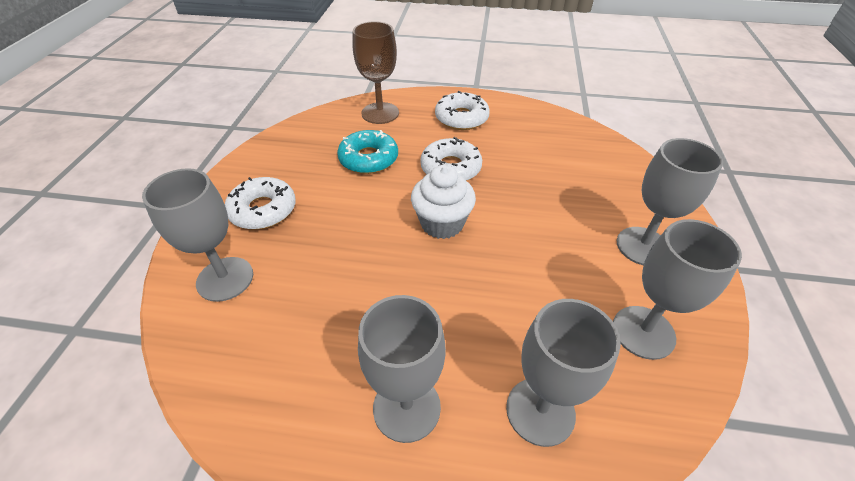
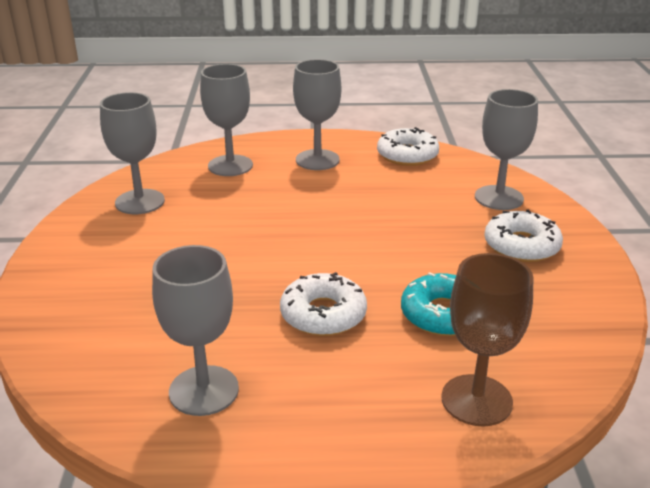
camera: 170 degrees right, 15 degrees down
white cupcake [411,165,476,239] -> none
white donut [435,91,490,130] -> white donut moved to [377,127,439,166]
grey goblet [617,138,723,265] -> grey goblet moved to [152,245,239,416]

